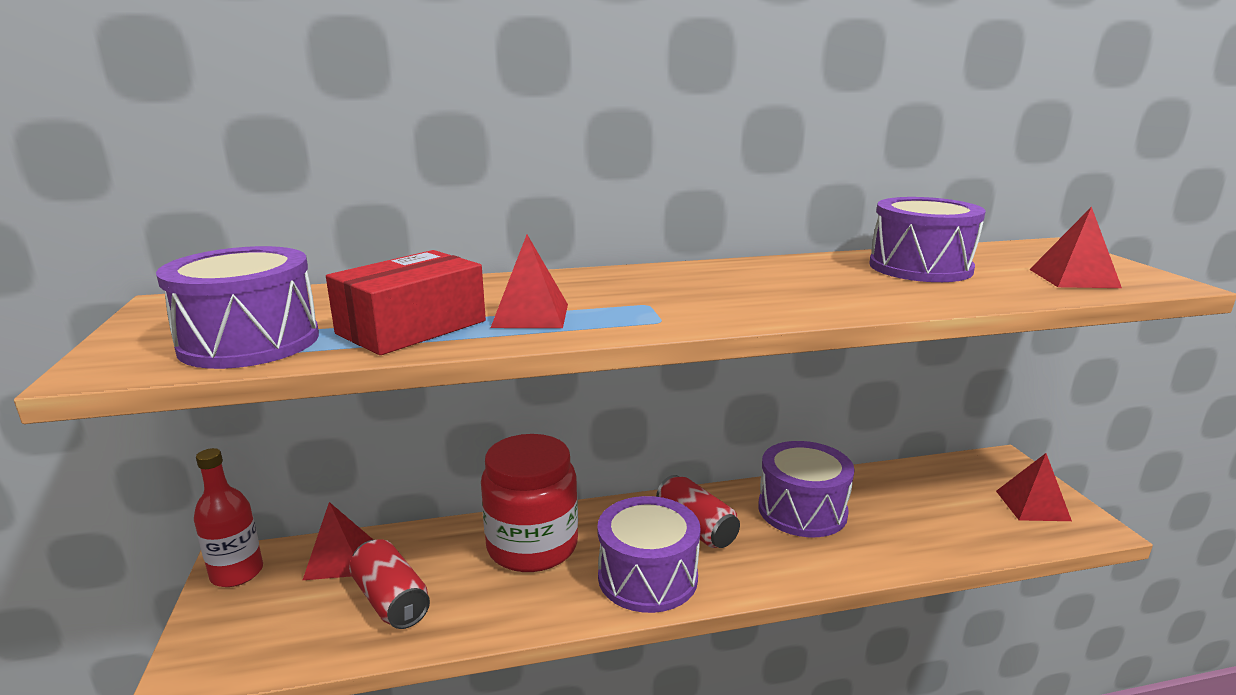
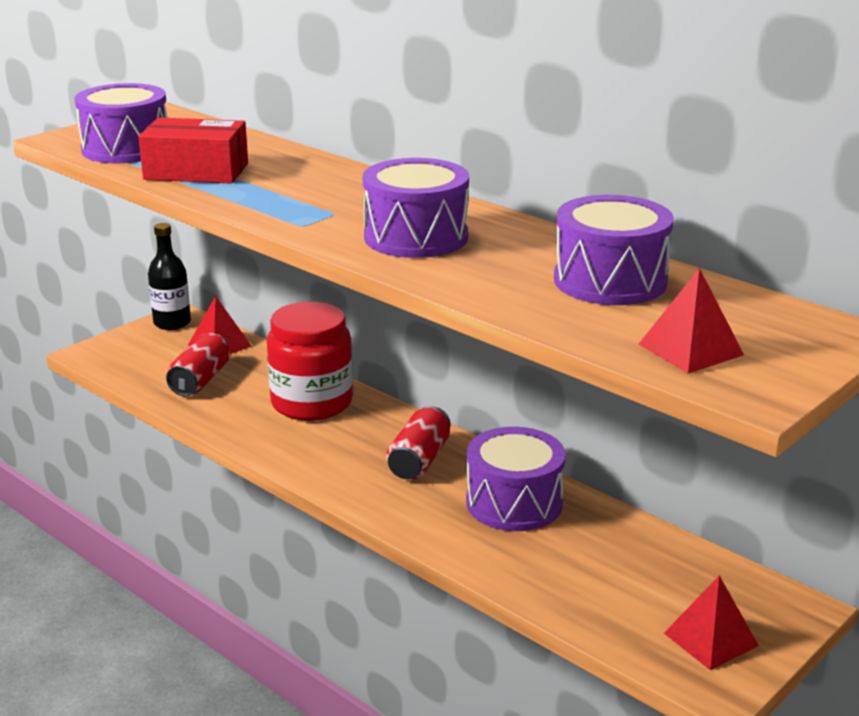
camera: 55 degrees right, 5 degrees up
red bottle [194,448,263,587] -> black bottle [148,223,191,330]
red pyramid [491,235,568,328] -> none
purple drum [597,496,701,613] -> purple drum moved to [363,158,469,258]

